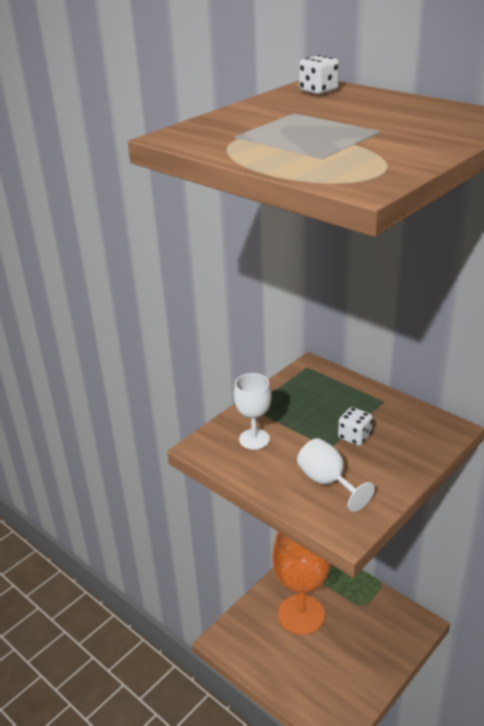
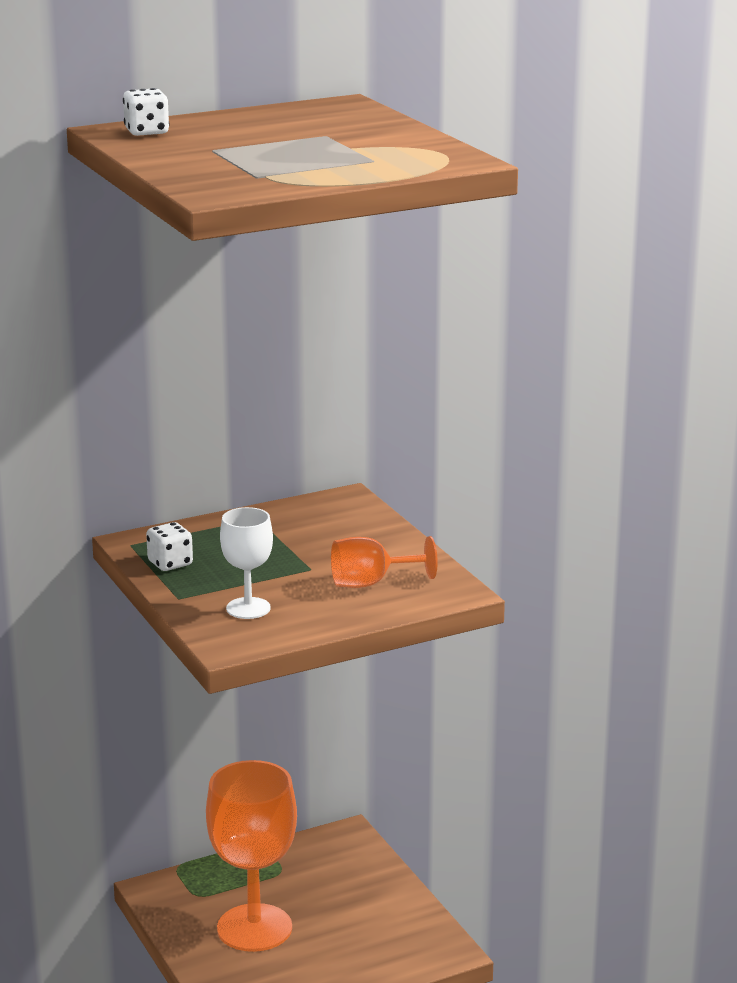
camera: 70 degrees left, 10 degrees down
white goblet [297,438,375,512] -> orange goblet [331,536,438,588]
white dice [338,407,373,446] -> white dice moved to [146,522,193,571]

